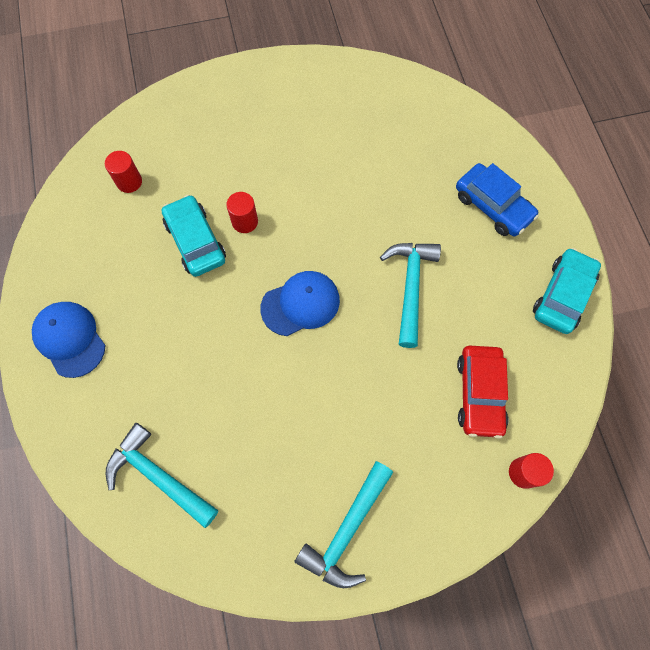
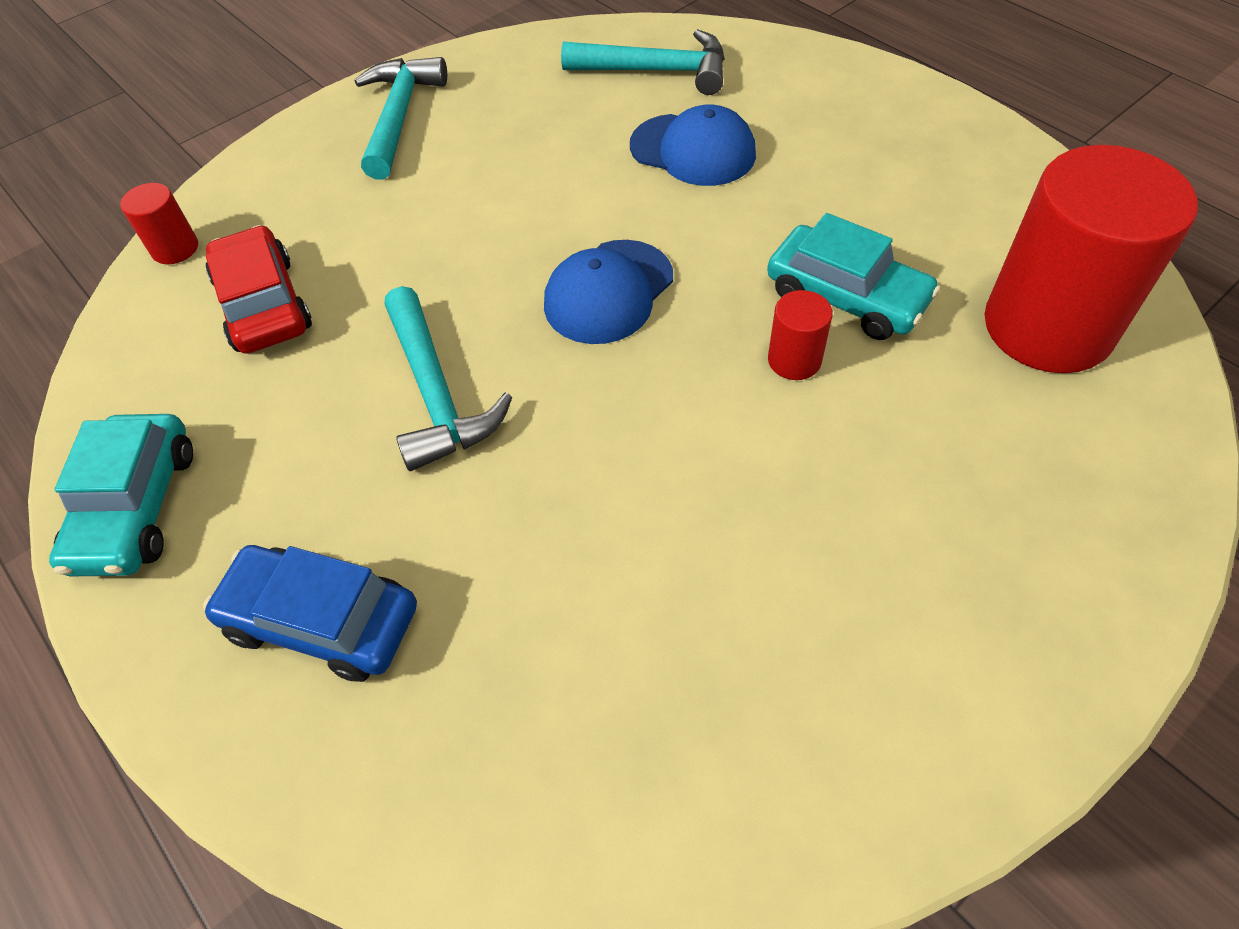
camera: 155 degrees right, 15 degrees down
blue cap [32,302,106,378] -> blue cap moved to [630,104,756,186]
red cylinder [105,151,142,193] -> red cylinder [985,145,1198,373], size x2.38

